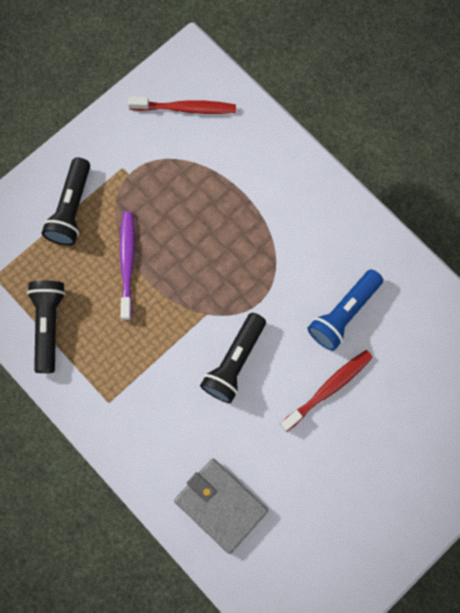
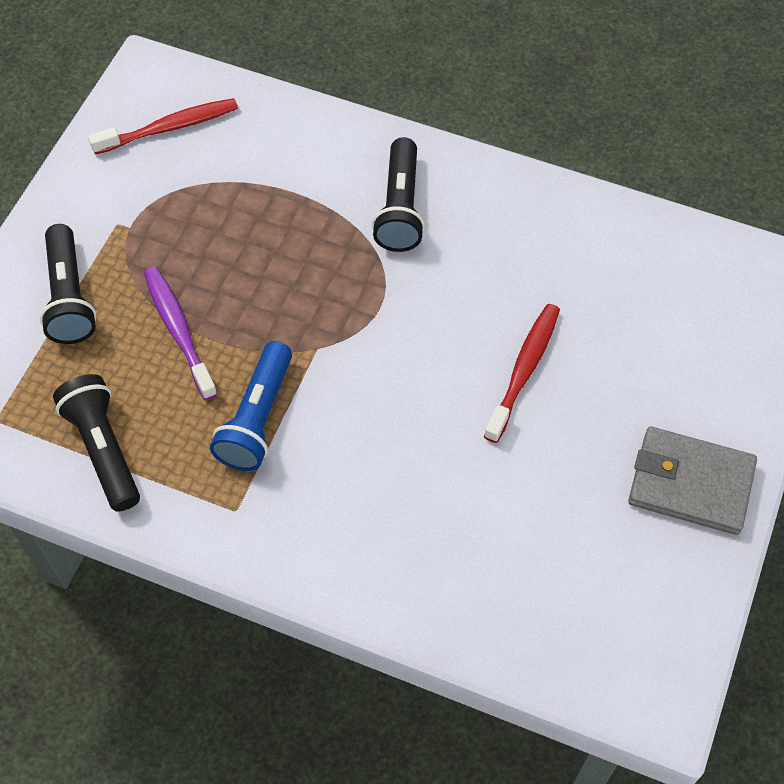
camera: 25 degrees left, 15 degrees down
grey wallet [174,459,268,554] -> grey wallet moved to [628,427,757,535]
black flashlight [200,313,266,403] -> black flashlight moved to [372,137,425,252]
blue flashlight [308,269,383,351] -> blue flashlight moved to [210,341,292,471]

